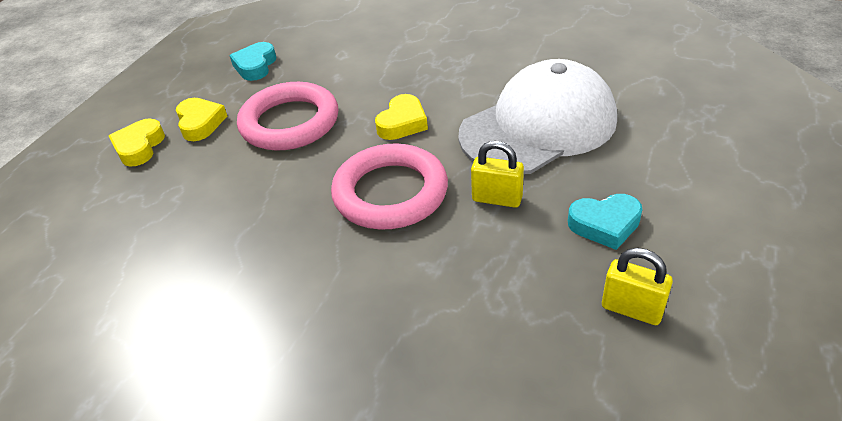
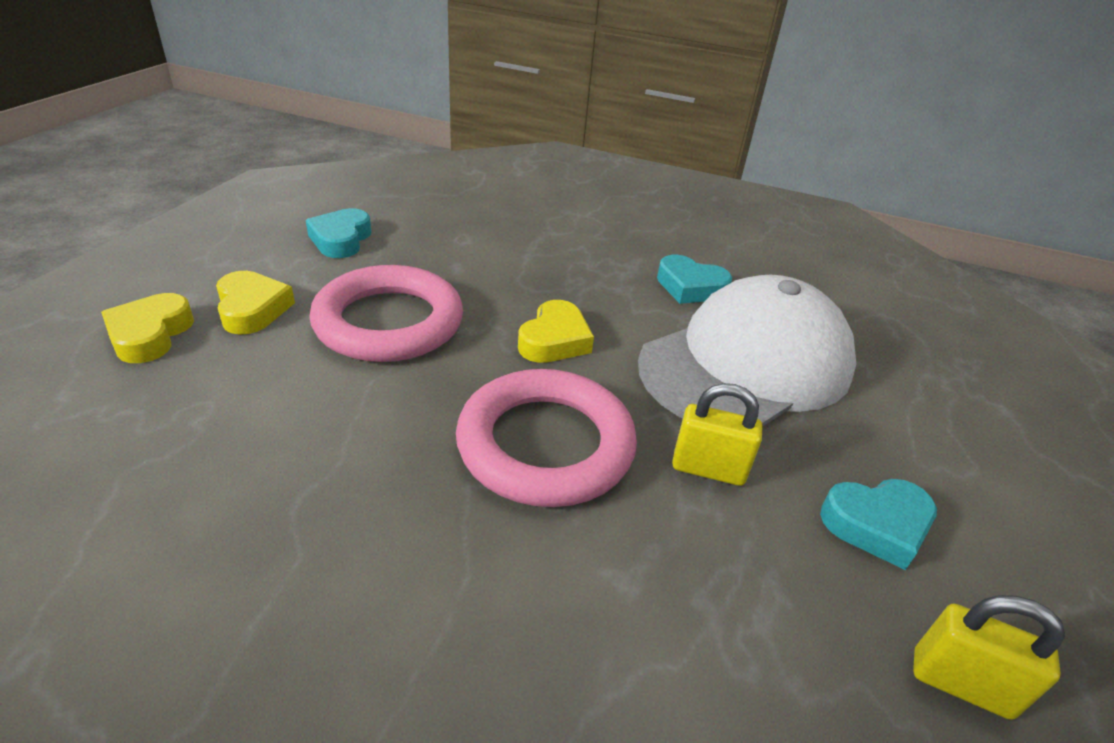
camera: 10 degrees left, 5 degrees down
none -> turquoise heart [657,255,732,304]

